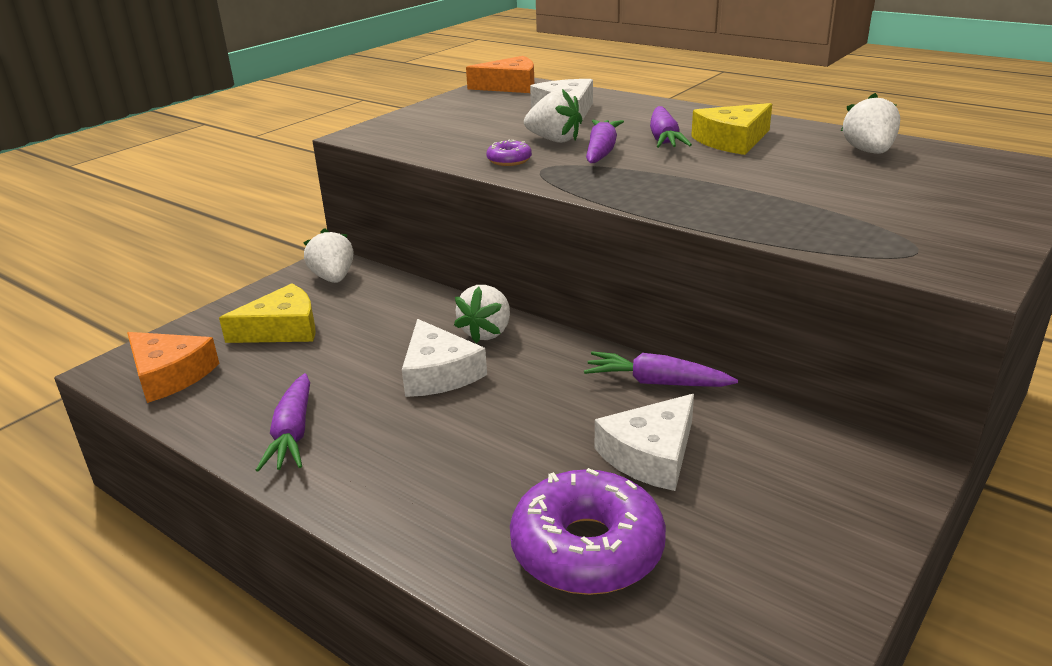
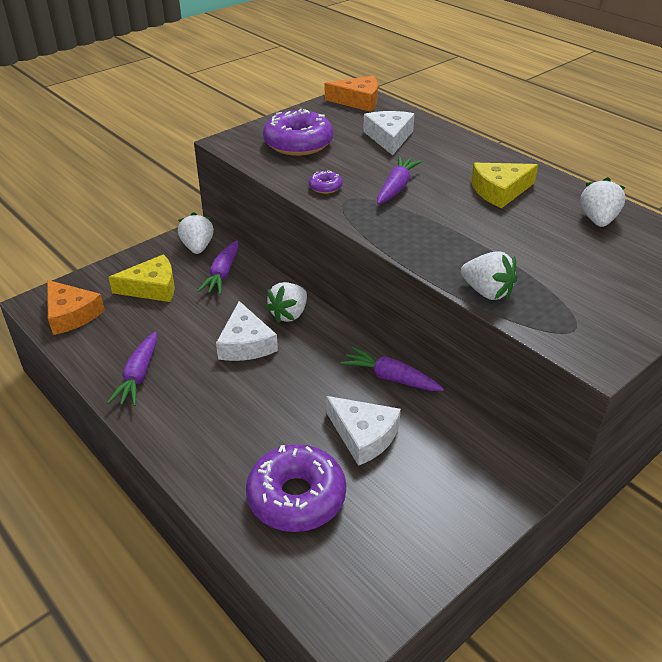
camera: 10 degrees right, 10 degrees up
white strawberry [524,89,582,143] -> white strawberry moved to [461,251,517,300]
white cheese [595,394,694,491] -> white cheese turned 105 degrees counterclockwise [326,396,401,466]
purple carrot [650,106,692,148] -> purple carrot moved to [197,241,239,295]
none -> purple donut [263,109,333,156]

